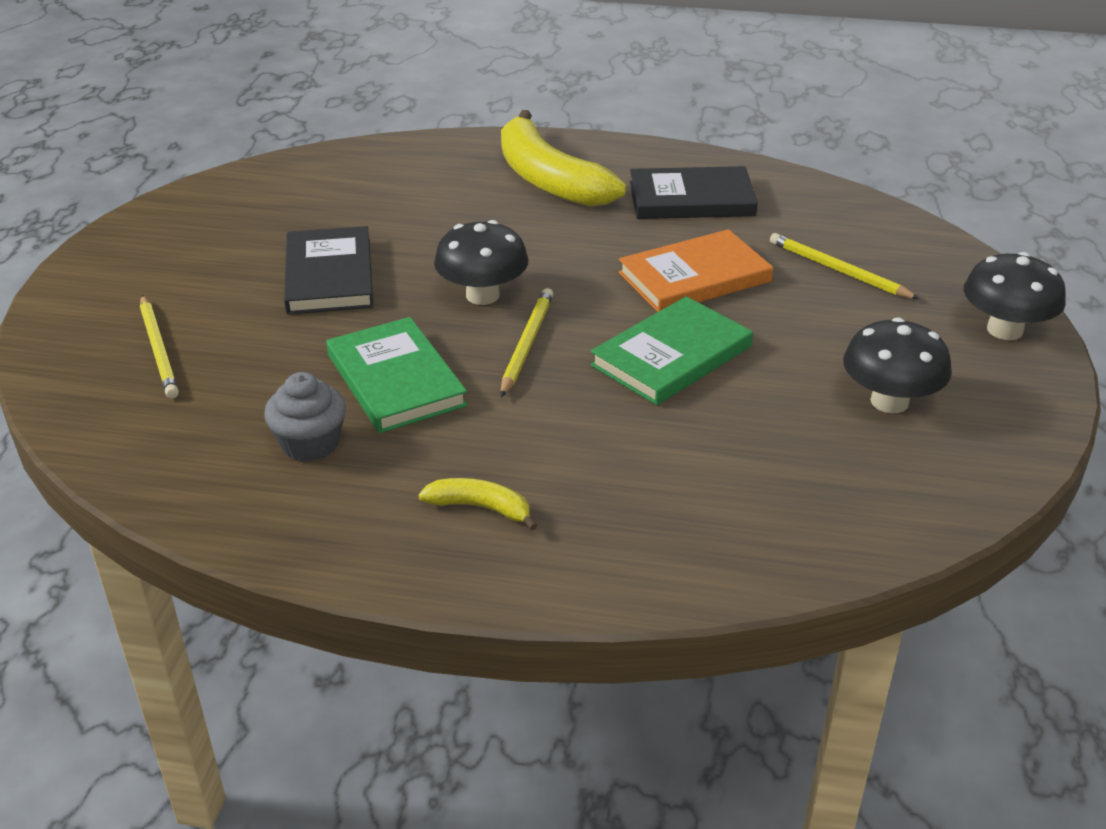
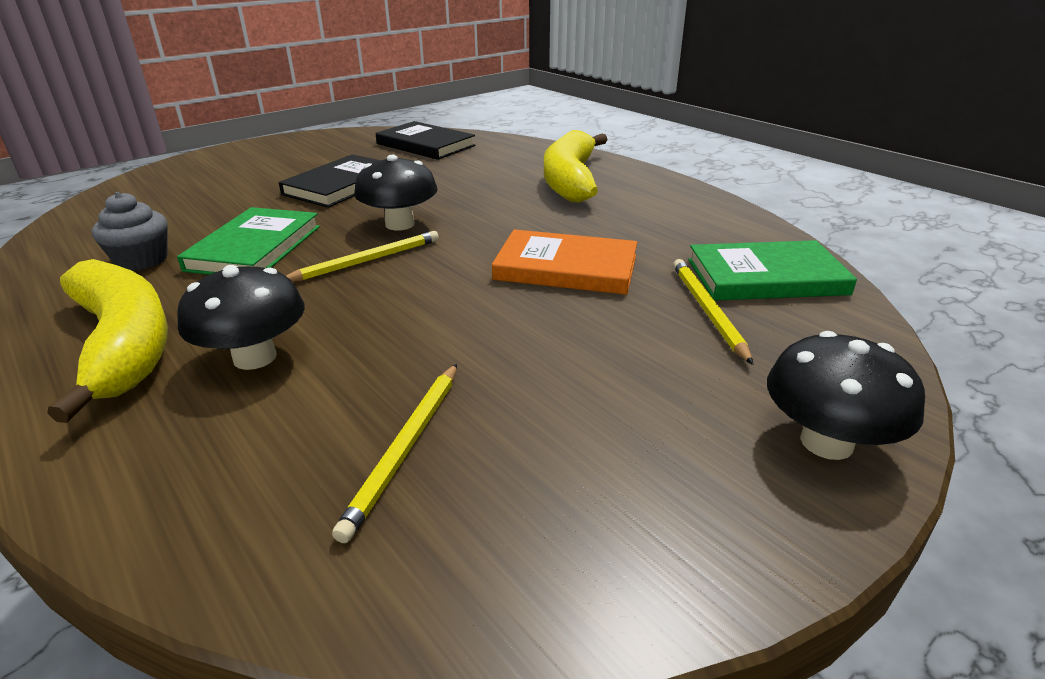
camera: 40 degrees right, 5 degrees down
yellow pencil [140,295,179,399] -> yellow pencil moved to [332,364,457,543]
yellow banana [419,478,538,530] -> yellow banana [47,259,168,423], size x2.22
green book [590,296,753,405] -> green book moved to [688,240,857,301]
black book [630,166,758,219] -> black book moved to [376,121,476,160]
black mushroom [843,317,952,413] -> black mushroom moved to [177,265,305,370]

